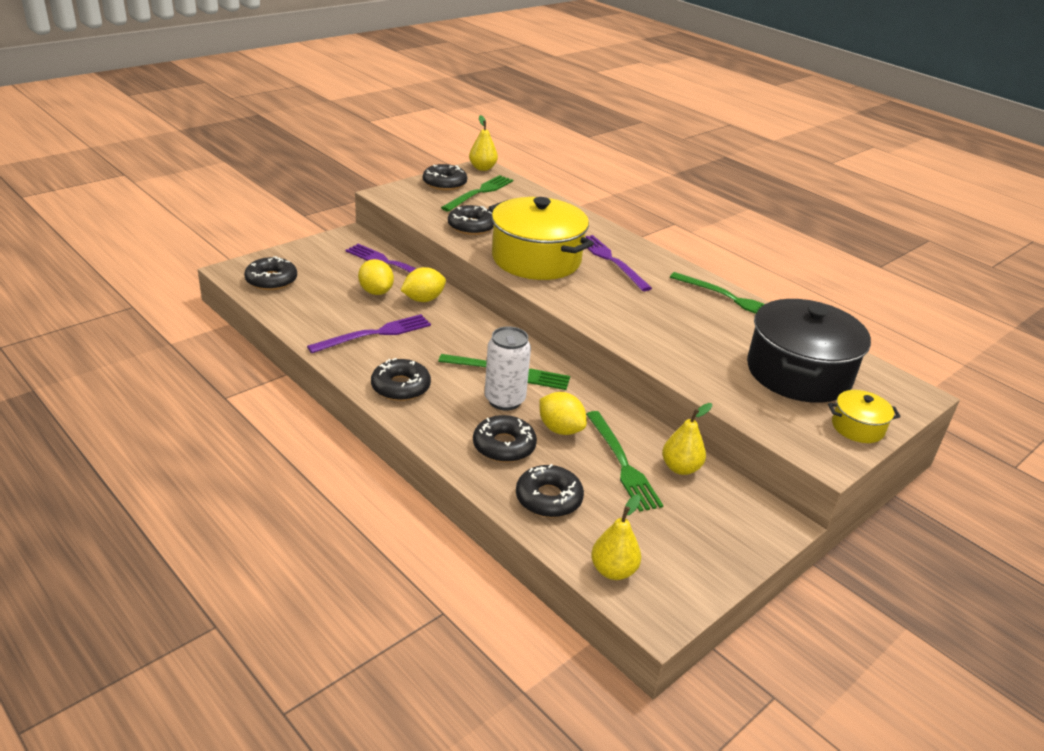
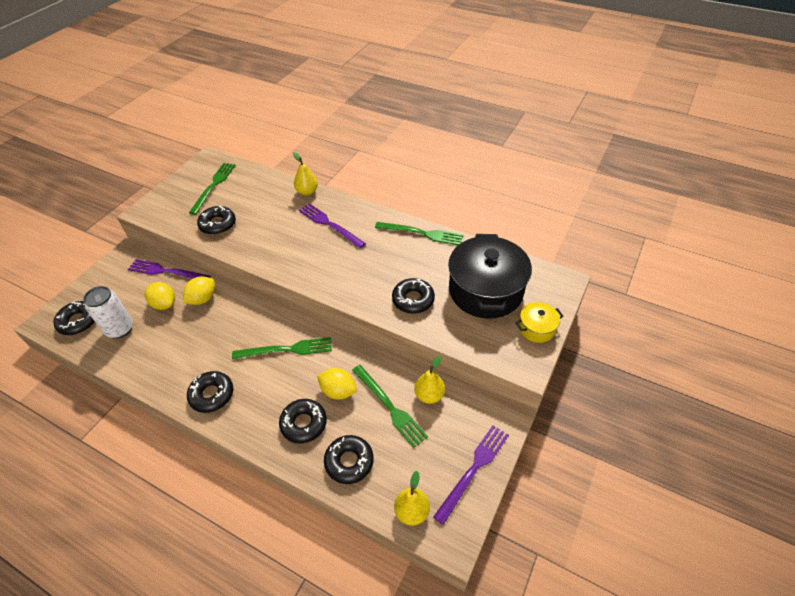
camera: 15 degrees left, 15 degrees up
purple fork [307,314,431,353] -> purple fork moved to [433,425,509,525]
black donut [423,164,467,190] -> black donut moved to [392,278,435,314]
yellow pear [469,115,498,171] -> yellow pear moved to [293,152,318,195]
white can [485,326,531,411] -> white can moved to [83,286,133,339]
yellow pot [489,197,594,280] -> none

